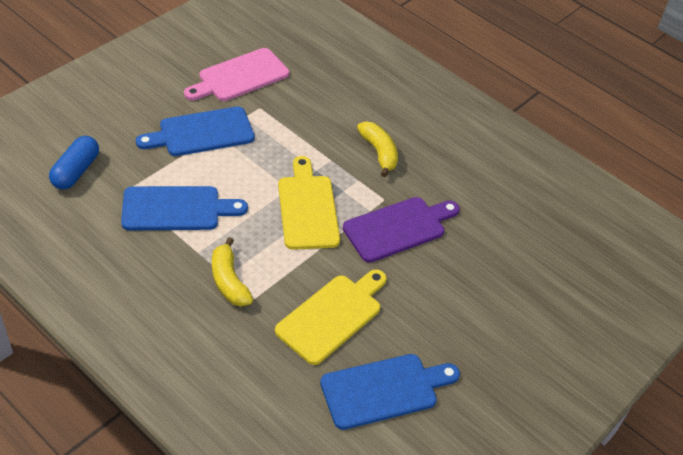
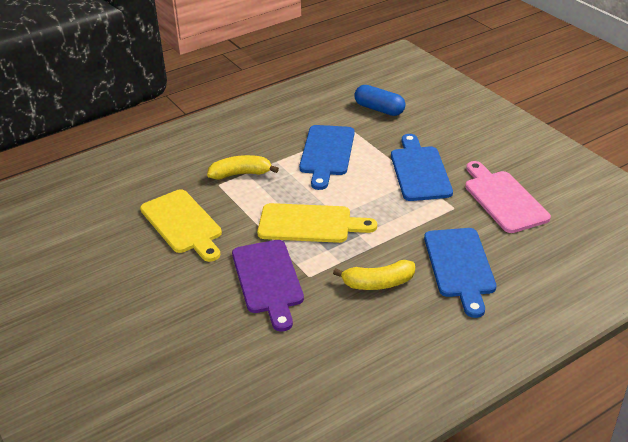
camera: 110 degrees right, 10 degrees down
blue cutting board [320,354,460,430] -> blue cutting board moved to [424,228,496,318]

